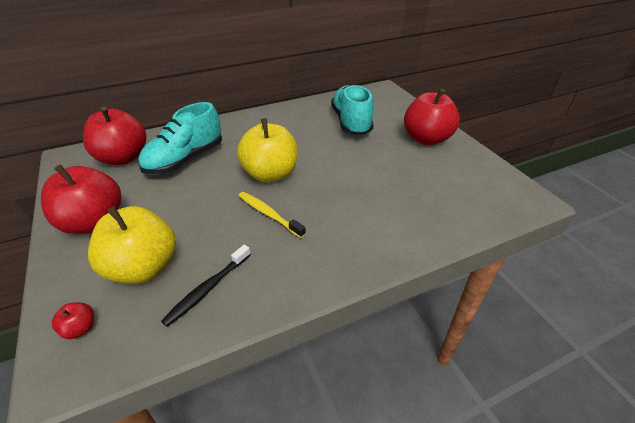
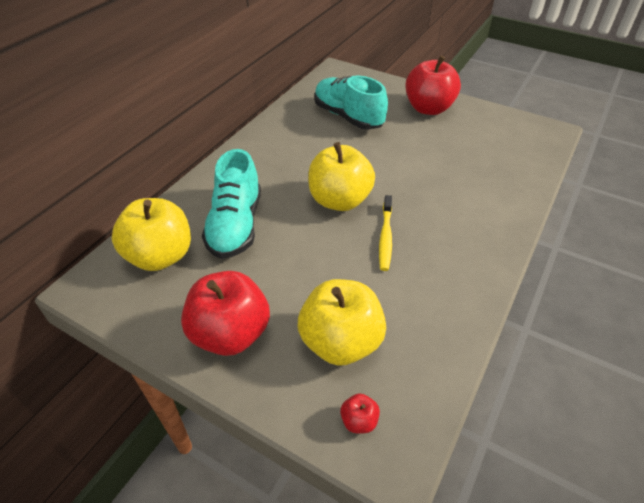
camera: 35 degrees left, 5 degrees up
red apple [83,106,146,165] -> yellow apple [111,198,191,271]
black toothbrush [161,245,251,327] -> none
yellow toothbrush [239,192,306,238] -> yellow toothbrush turned 90 degrees counterclockwise [379,195,392,271]

